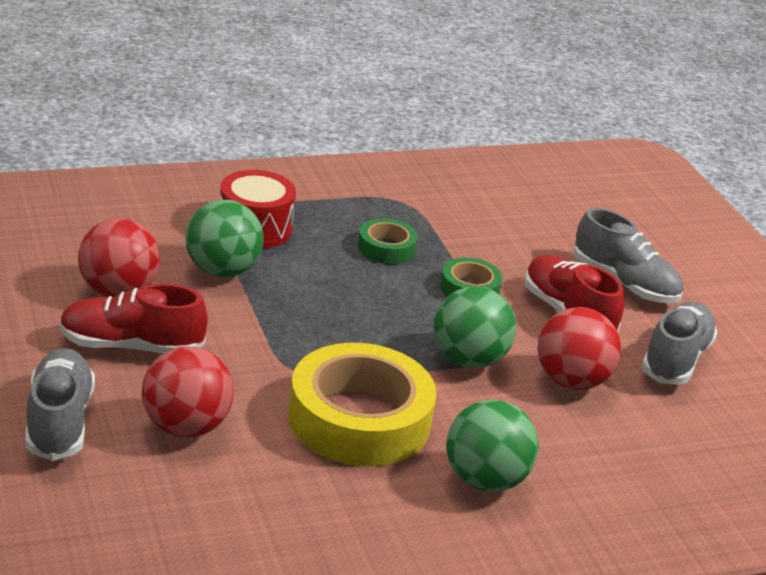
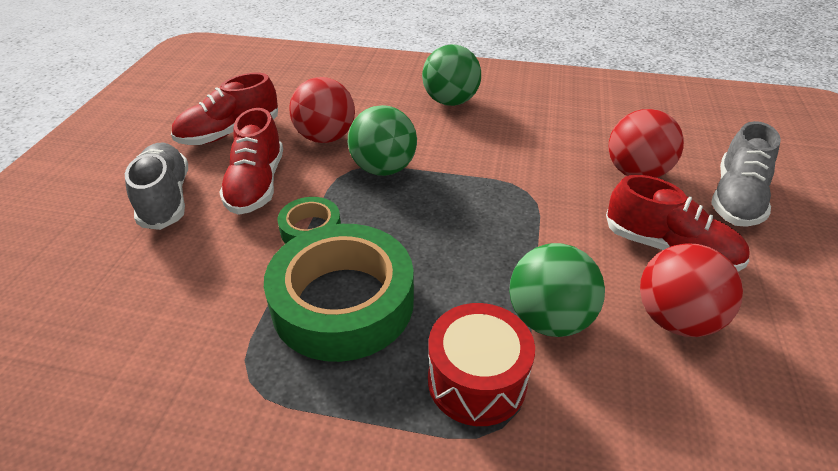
camera: 145 degrees left, 10 degrees up
yellow tape [288,343,436,466] -> none
green tape [358,218,418,264] -> green tape [264,224,414,362], size x2.06
grey shoe [642,302,718,385] -> red shoe [171,73,278,145]

